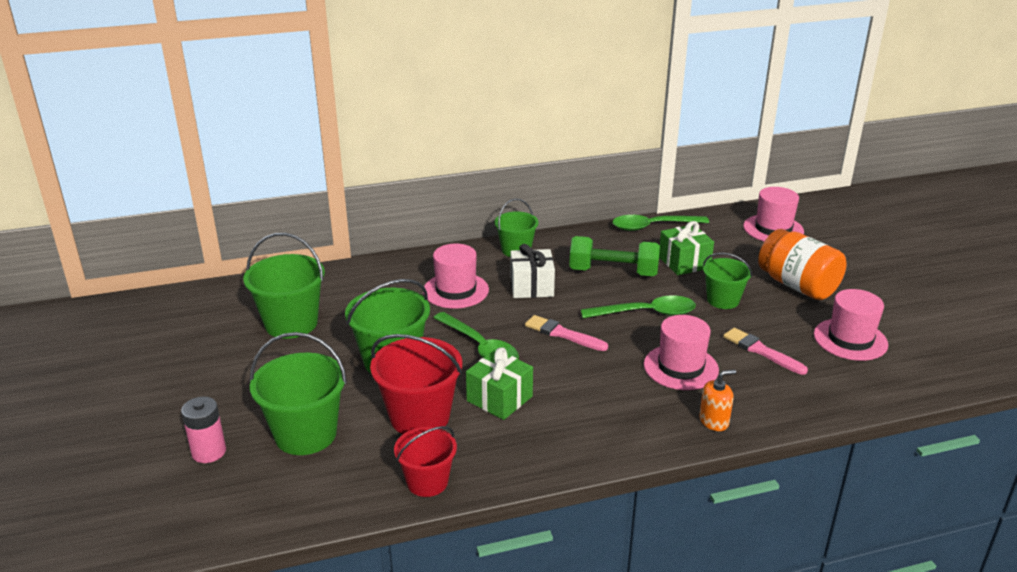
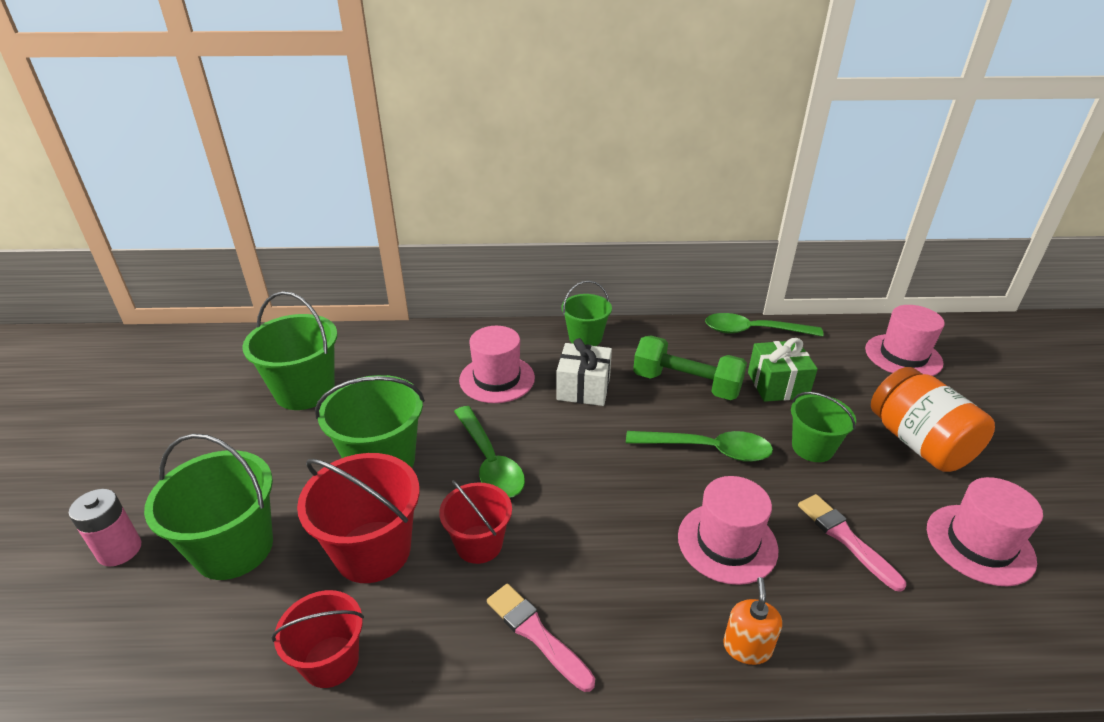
camera: 15 degrees right, 5 degrees up
green gift [466,347,533,420] -> red bucket [439,480,512,564]
pink brush [525,315,608,351] -> pink brush moved to [487,584,595,692]
orange soap dispenser [699,369,736,431] -> orange soap dispenser turned 75 degrees counterclockwise [723,577,782,665]

